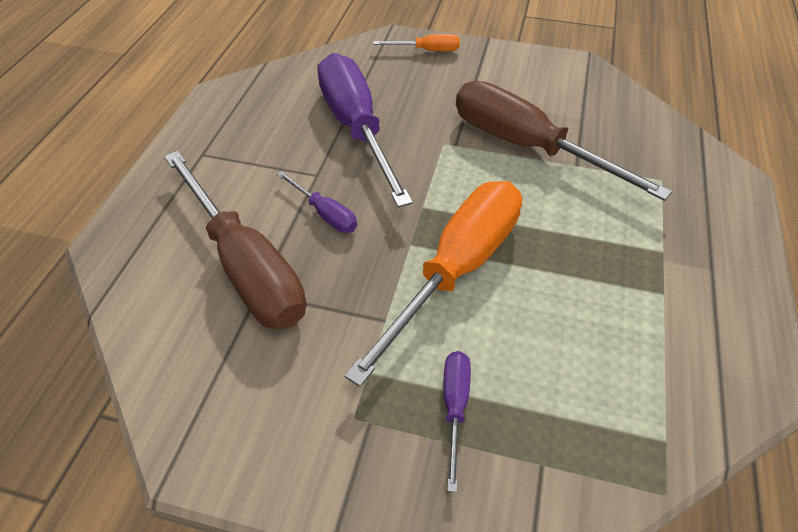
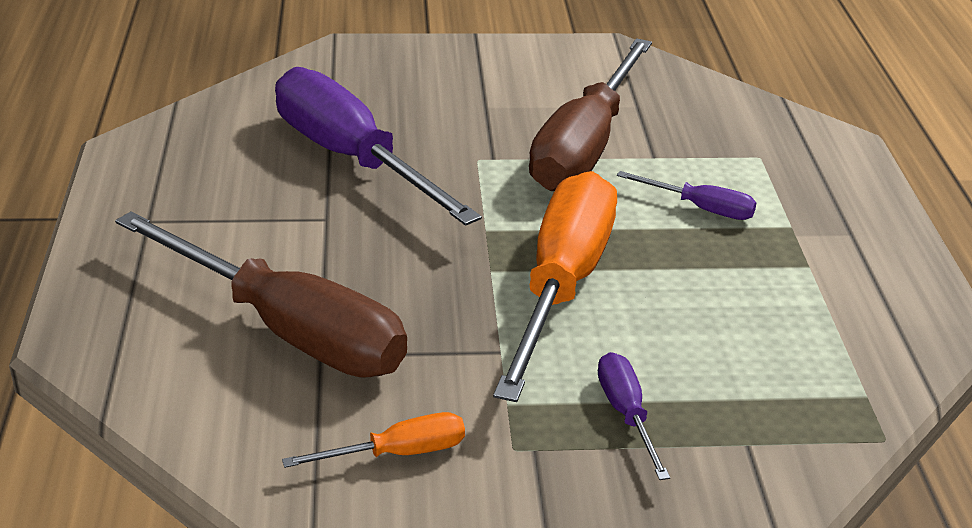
camera: 20 degrees left, 15 degrees down
purple screwdriver [277,171,357,233] -> purple screwdriver moved to [617,171,756,220]
orange screwdriver [373,34,460,51] -> orange screwdriver moved to [282,412,465,468]
brown screwdriver [456,81,672,201] -> brown screwdriver turned 90 degrees counterclockwise [529,38,652,191]

